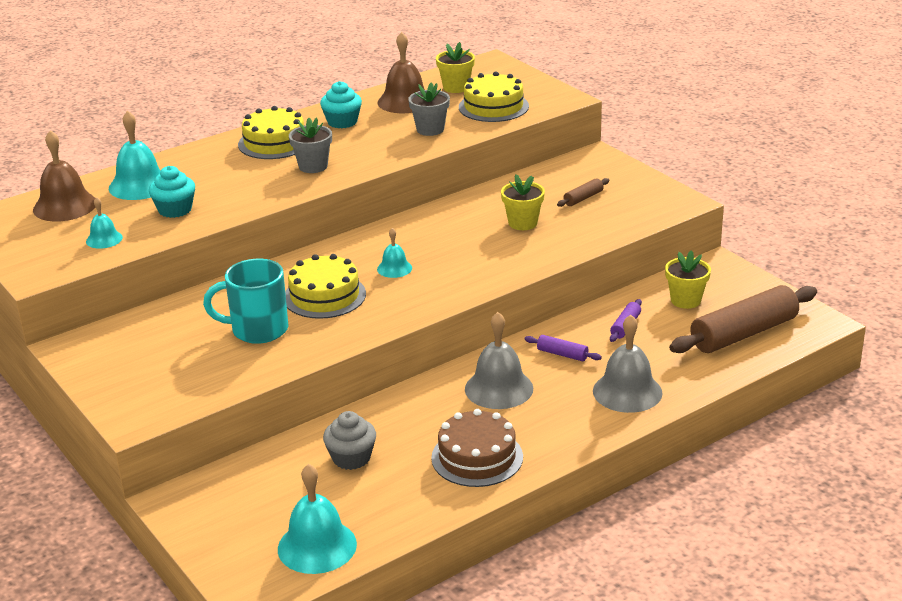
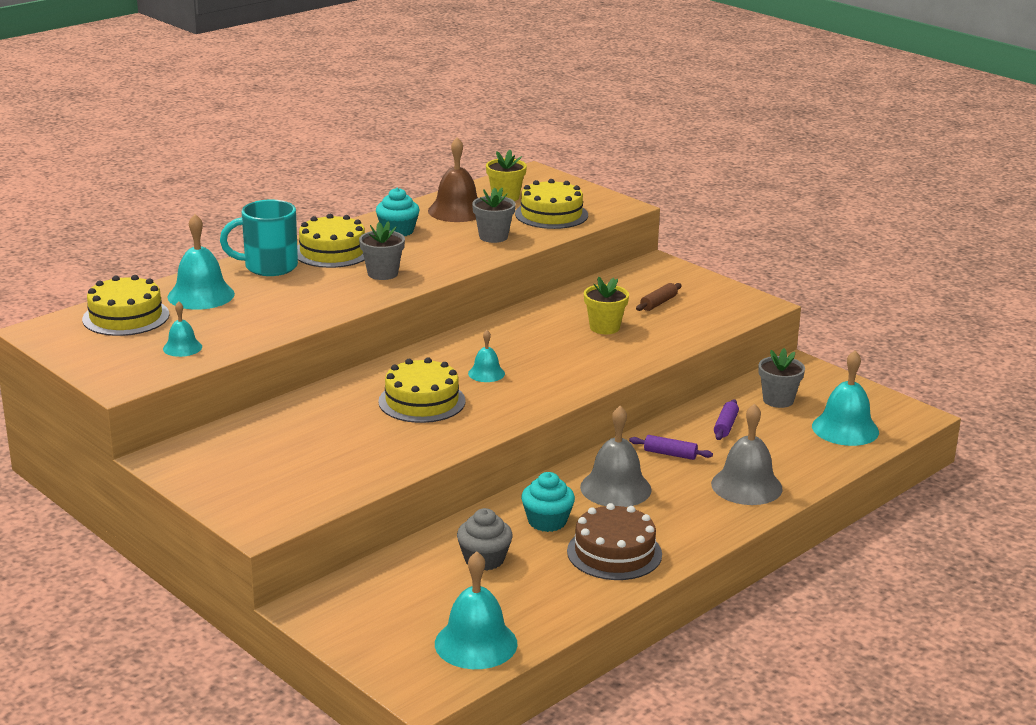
camera: 10 degrees left, 5 degrees down
brown bell [33,130,95,222] -> yellow cake [82,275,169,336]
turquoise cupcake [149,166,195,218] -> turquoise cupcake moved to [521,472,575,532]
turquoise mug [203,259,289,344] -> turquoise mug moved to [220,200,298,276]
yellow flower pot [665,250,711,309] -> grey flower pot [759,348,805,408]
brown rolling pin [669,285,817,353] -> turquoise bell [812,350,879,446]

